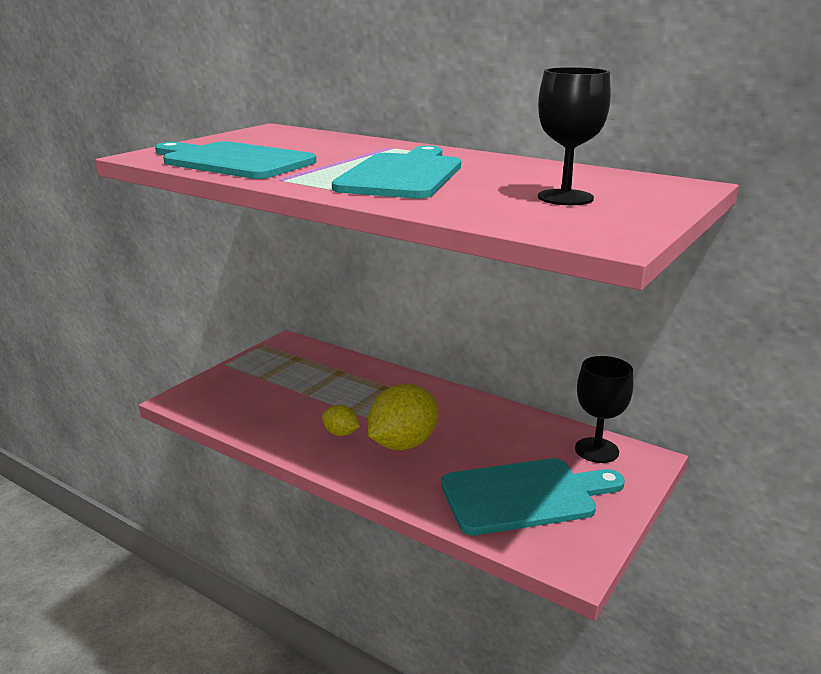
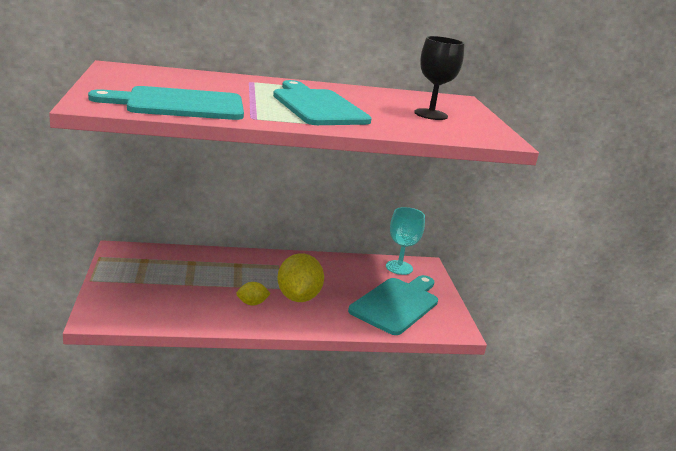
camera: 45 degrees left, 0 degrees up
black goblet [575,356,633,463] -> turquoise goblet [386,207,425,275]

